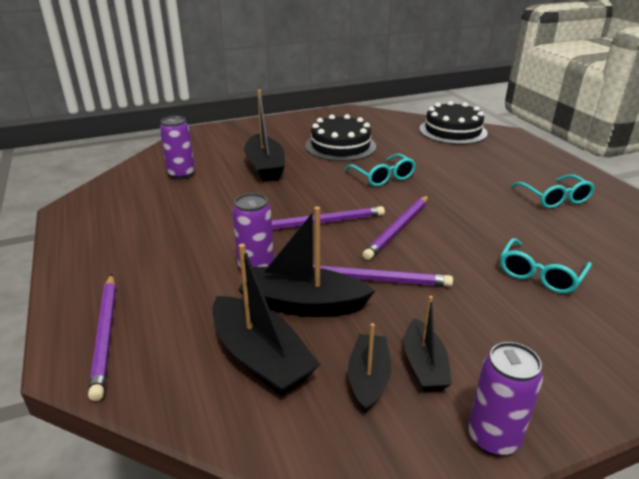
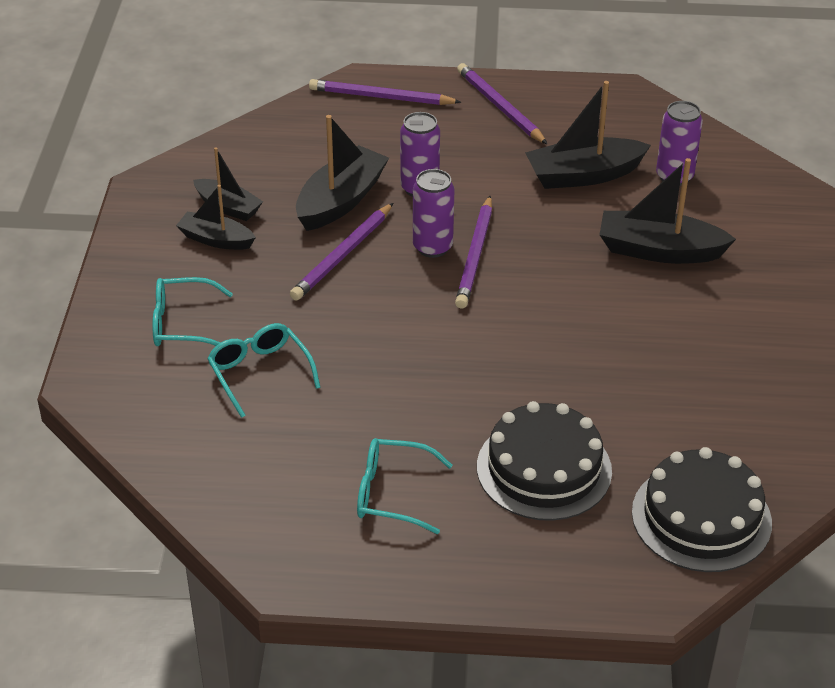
camera: 115 degrees right, 10 degrees up
black boat [212,244,320,396] -> black boat moved to [525,81,651,189]
black cake [305,114,376,161] -> black cake moved to [477,401,612,521]
turquoise glasses [345,154,416,187] -> turquoise glasses moved to [152,277,233,346]
purple pencil [362,196,428,260] -> purple pencil moved to [457,63,547,144]
purple can [468,342,543,456] -> purple can moved to [413,169,454,258]

